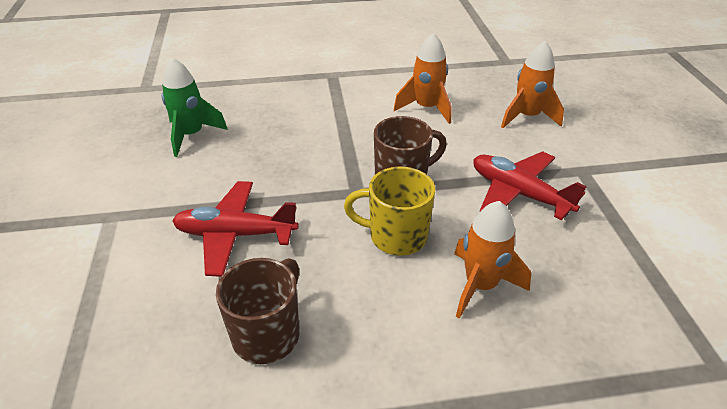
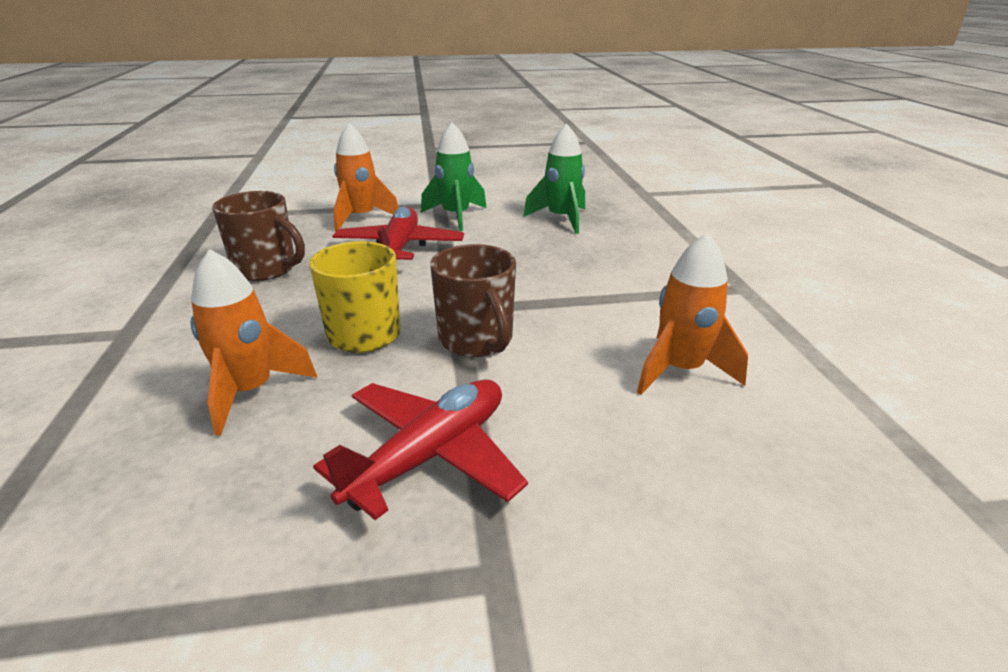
camera: 90 degrees right, 10 degrees down
orange rocket [501,41,564,128] -> orange rocket moved to [333,123,399,231]
none -> green rocket [421,122,487,231]

